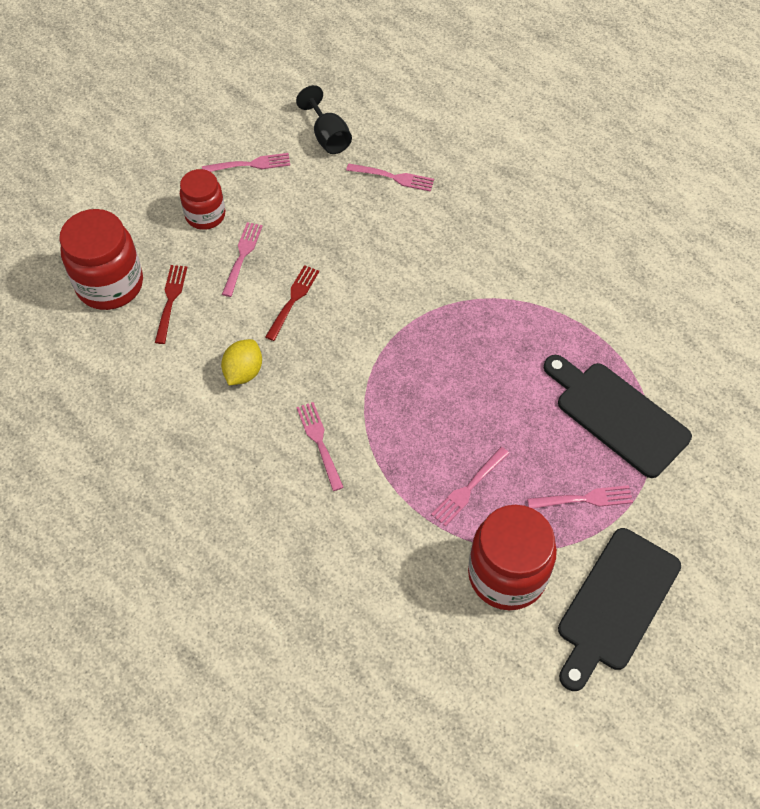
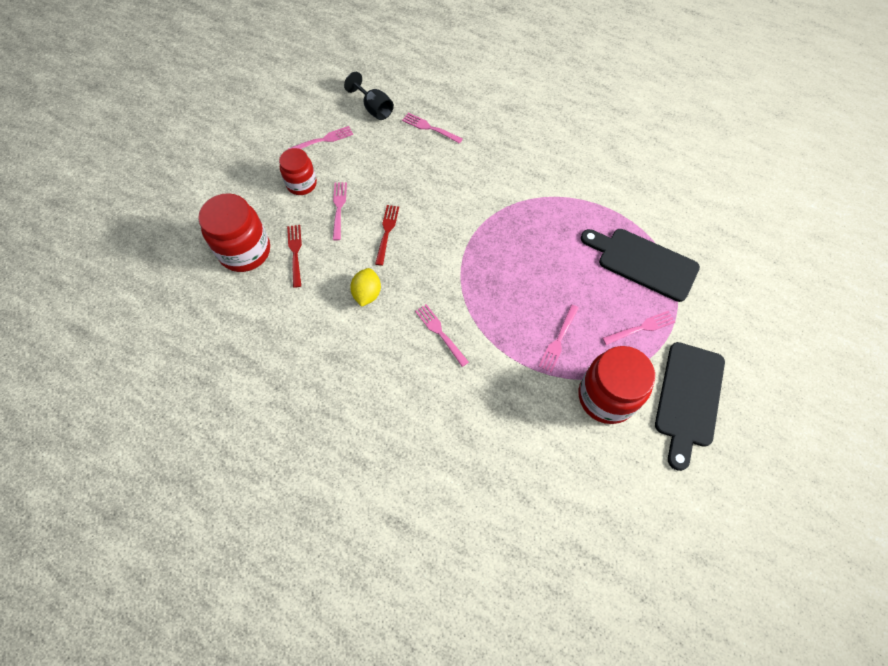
camera: 15 degrees left, 5 degrees up
pink fork [346,163,434,192] -> pink fork turned 150 degrees counterclockwise [402,113,462,144]

